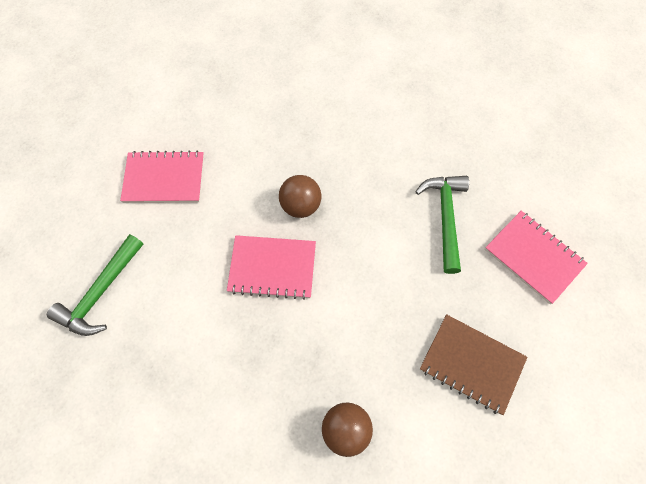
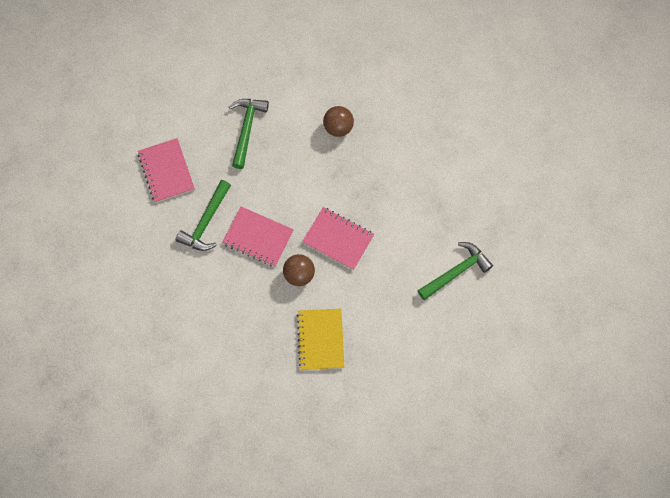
camera: 155 degrees left, 5 degrees up
pink notebook [120,151,204,203] -> pink notebook moved to [222,206,294,267]
brown notebook [420,314,527,415] -> green hammer [229,99,269,169]
none -> yellow notebook [297,309,344,370]

